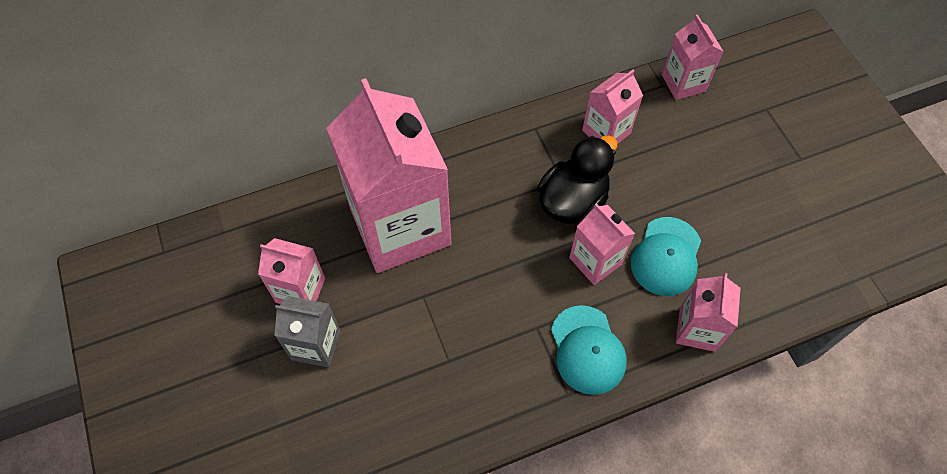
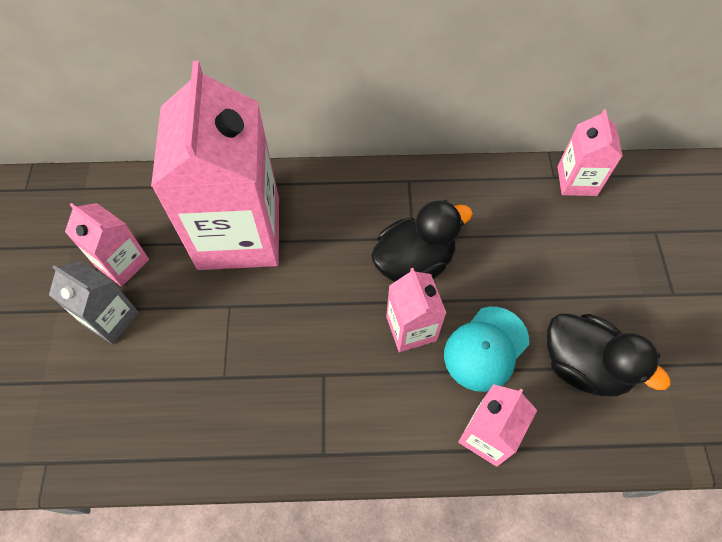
camera: 20 degrees right, 0 degrees up
turquoise cap [551,305,627,395] -> none
pink carton [582,70,643,144] -> none
none -> black duck [547,314,671,396]

